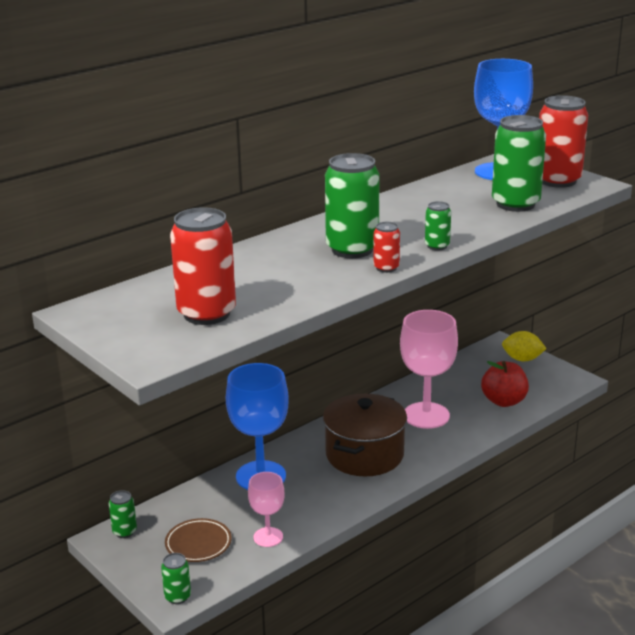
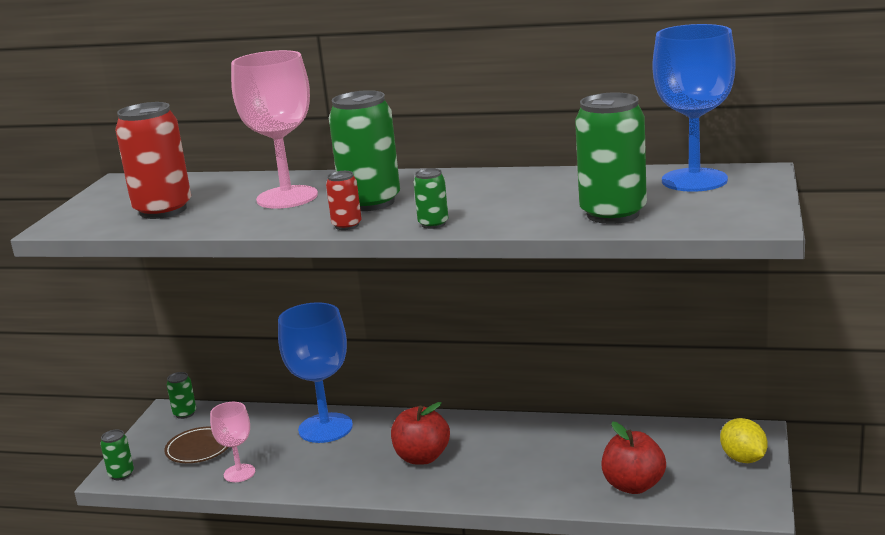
camera: 55 degrees right, 5 degrees down
brown pot [323,393,407,476] -> red apple [391,402,450,465]
pink goblet [400,310,458,429] -> pink goblet moved to [231,50,318,209]
red can [539,95,588,188] -> none

